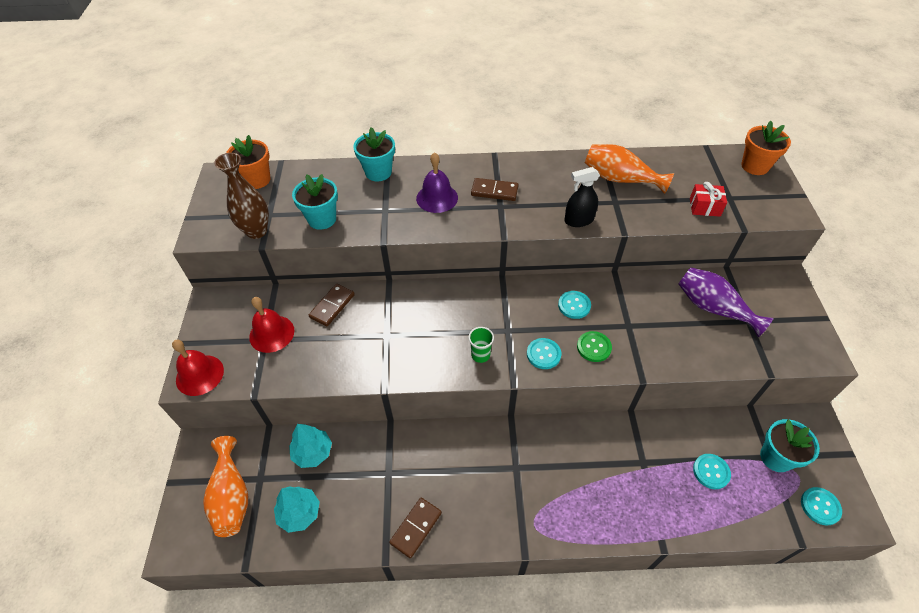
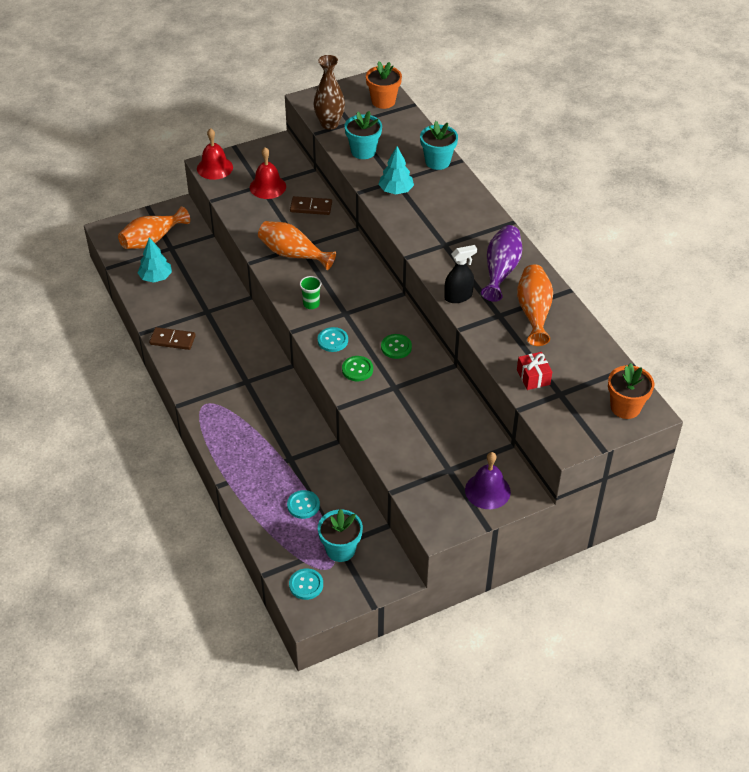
camera: 65 degrees right, 5 degrees down
turquoise tree [289,424,332,468] -> turquoise tree moved to [378,146,414,194]
purple bell [416,152,458,213] -> purple bell moved to [465,452,511,509]
brown domino [471,178,518,201] -> none
turquoise button [558,291,591,319] -> green button [381,334,412,359]
black spray bottle [564,167,600,227] -> black spray bottle turned 105 degrees clockwise [444,245,477,303]
purple vase [678,267,774,337] -> purple vase moved to [481,225,522,302]
none -> orange vase [258,221,336,270]

